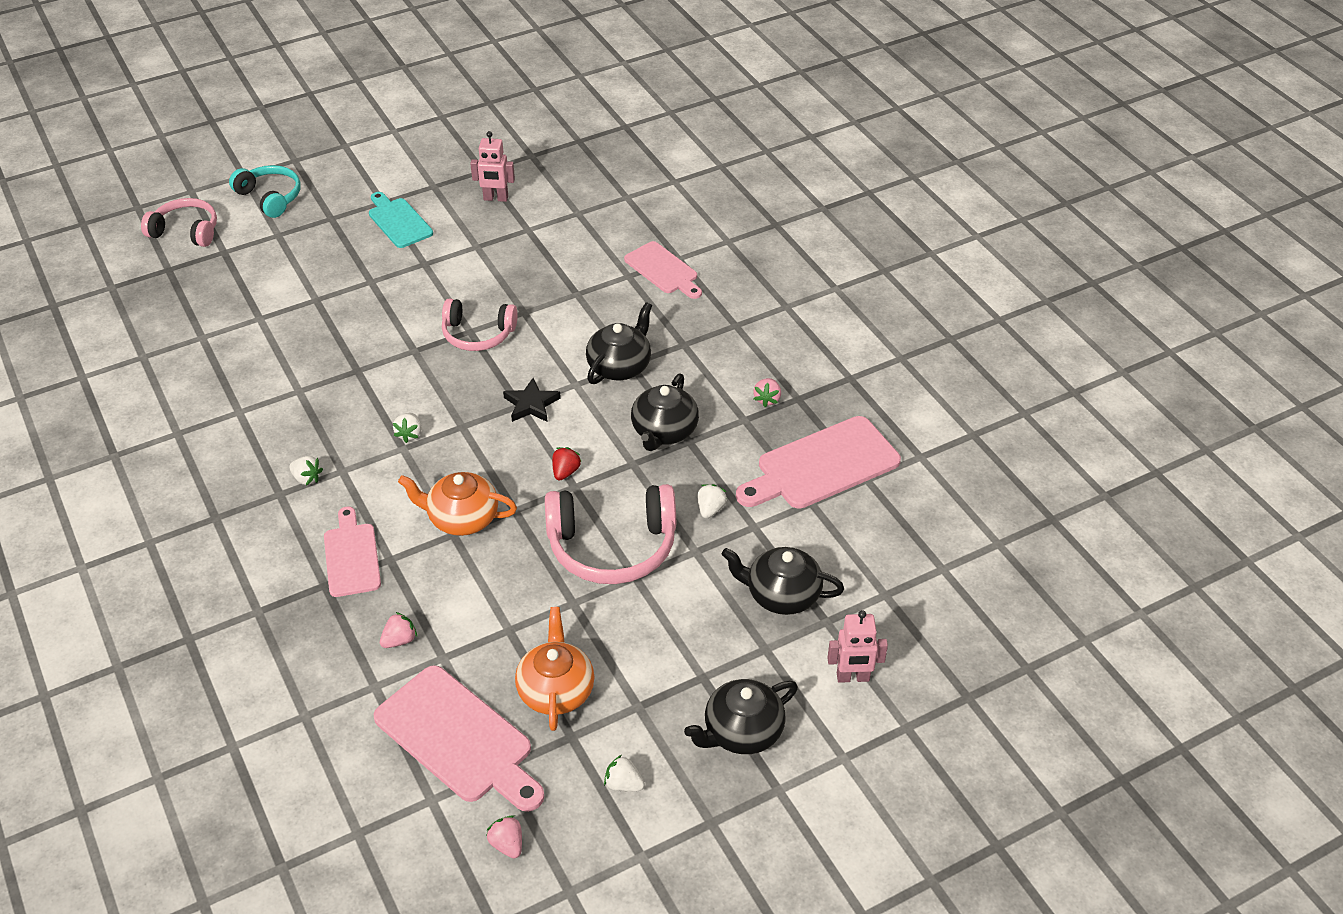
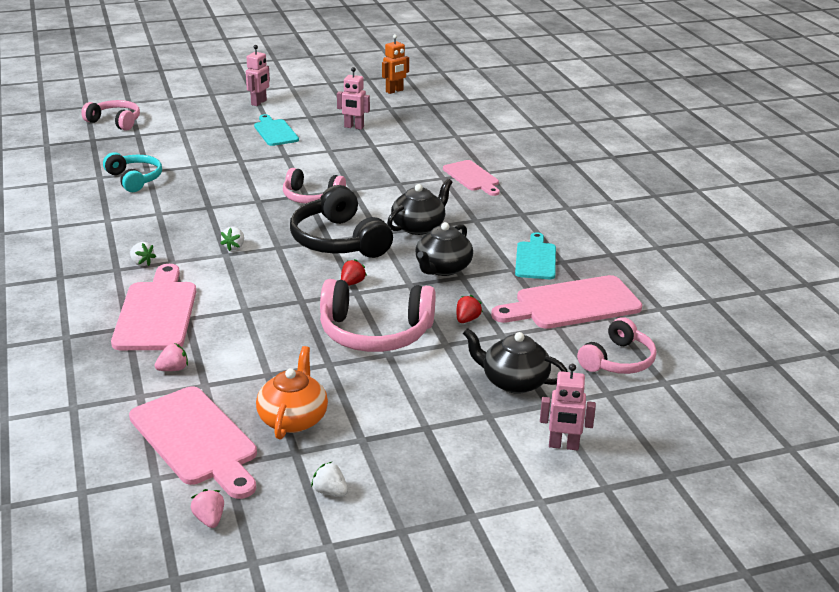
camera: 10 degrees right, 15 degrees down
turquoise headphones [229,165,301,218] -> turquoise headphones moved to [103,152,162,192]
pink cutting board [324,507,381,597] -> pink cutting board [111,264,197,350], size x1.60
orange teapot [398,472,517,536] -> none
black star [503,378,561,422] -> black headphones [290,185,393,258]
black teapot [684,679,798,754] -> none
white strawberry [697,484,727,519] -> red strawberry [456,295,483,323]
pink strawberry [753,378,781,407] -> turquoise cutting board [515,232,556,279]
none -> pink robot [246,45,270,106]
none -> orange robot [382,34,409,94]
none -> pink headphones [577,317,657,374]

